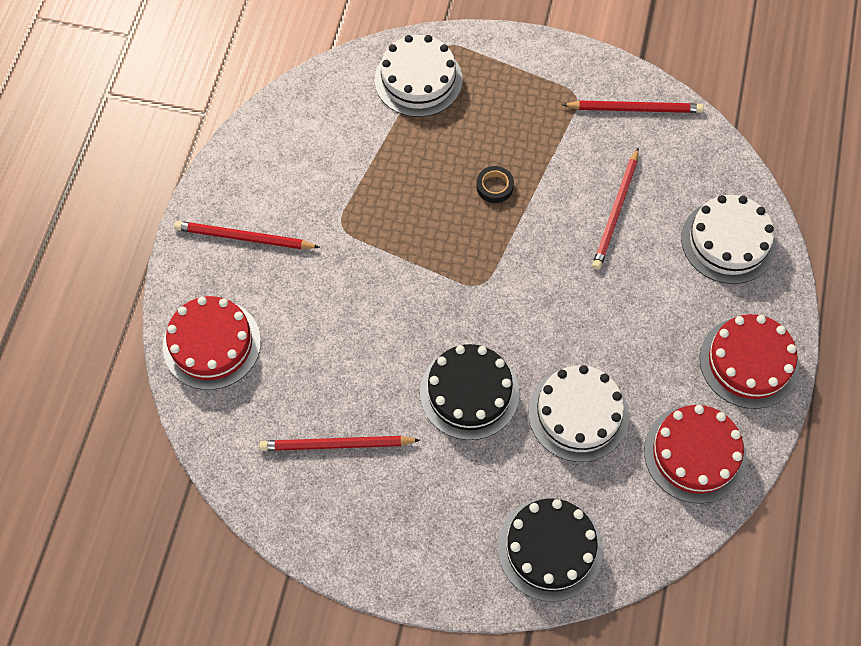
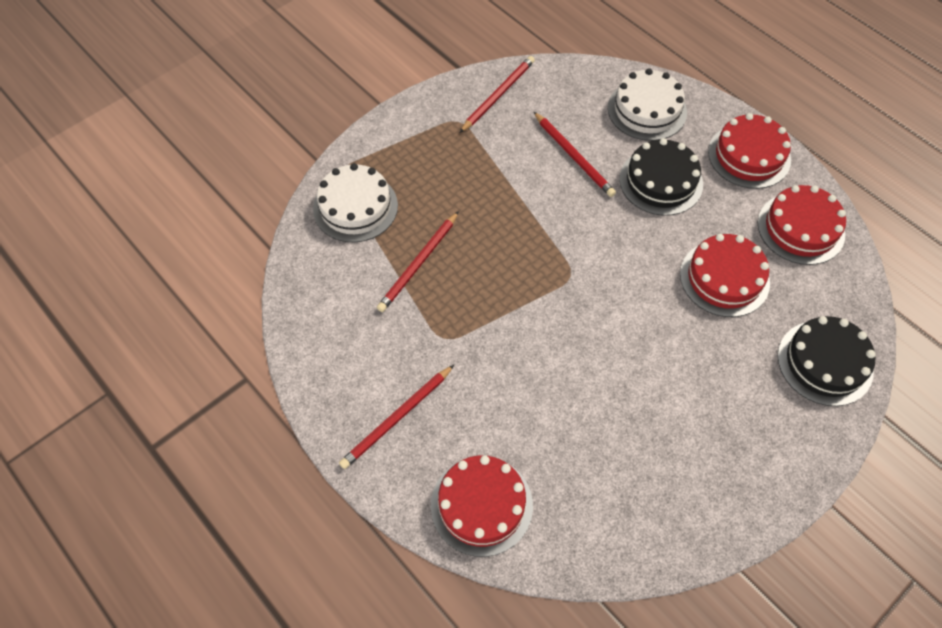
camera: 55 degrees left, 5 degrees down
red pencil [259,436,420,451] -> red pencil moved to [377,211,459,312]
black cake [420,344,519,440] -> black cake moved to [619,138,703,216]
black tape [476,166,514,203] -> none
white cake [528,365,629,462] -> red cake [680,234,770,317]

